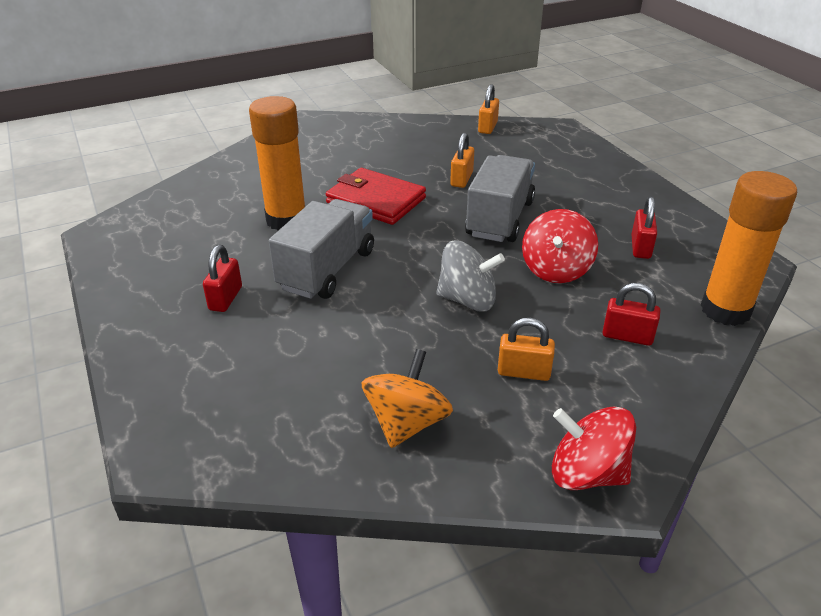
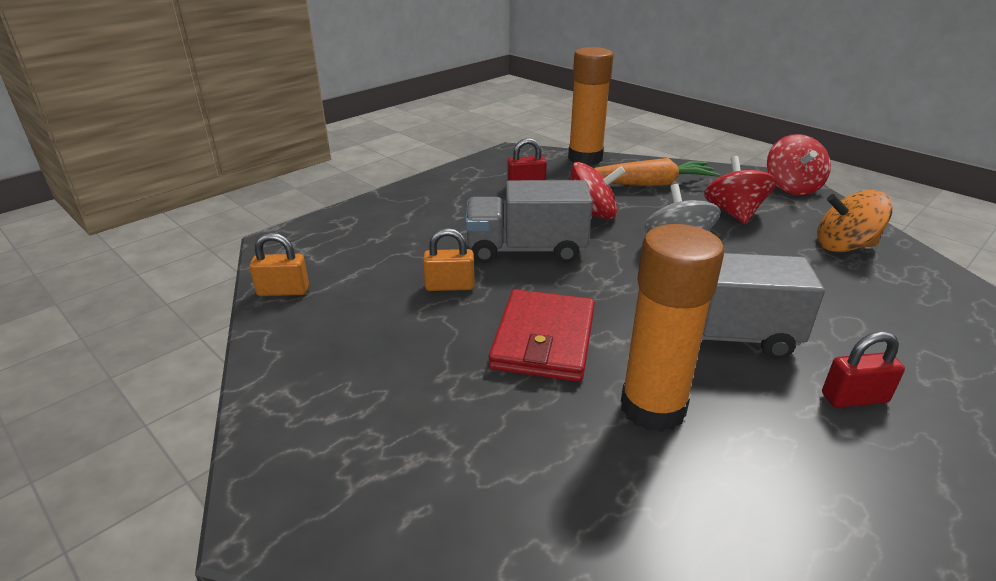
camera: 110 degrees left, 5 degrees down
orange padlock [498,318,555,381] -> red spinning top [704,156,776,224]
red padlock [603,283,661,346] -> orange carrot [594,158,720,187]

